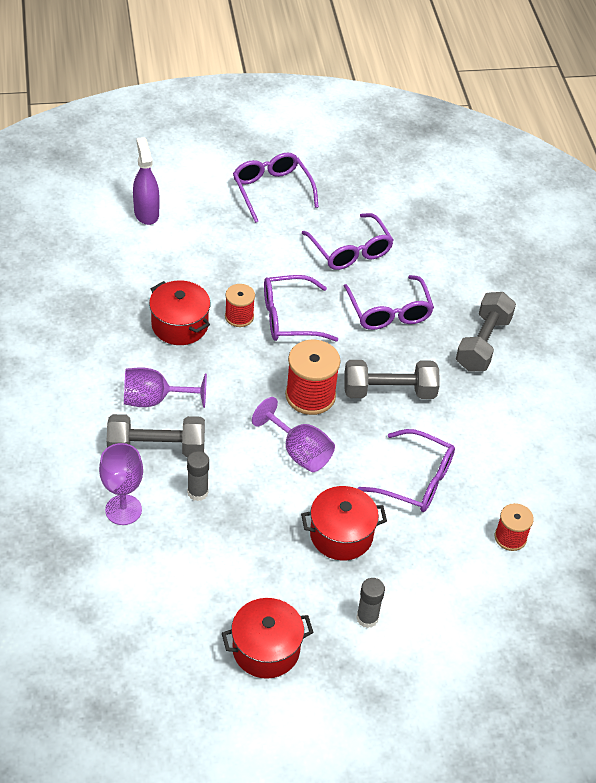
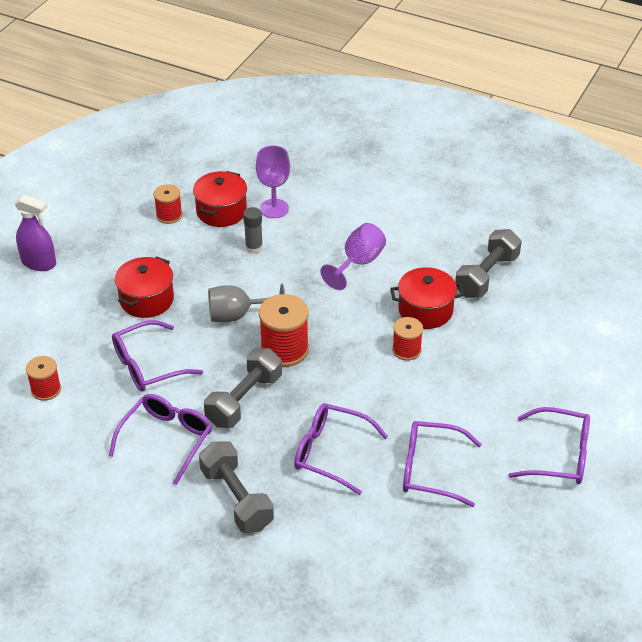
camera: 130 degrees right, 5 degrees down
grey dumbbell [107,414,205,457] -> grey dumbbell moved to [455,229,522,298]
purple spray bottle [133,137,160,225] -> purple spray bottle moved to [14,195,56,271]
red pot [222,598,314,679] -> red pot moved to [193,171,247,227]
purple goblet [252,397,335,472] -> grey goblet [208,283,285,322]
purple glasses [264,275,338,341] -> purple glasses moved to [109,394,212,485]
grey glue stick [356,578,385,628] -> none
none -> red spool [154,184,182,224]

